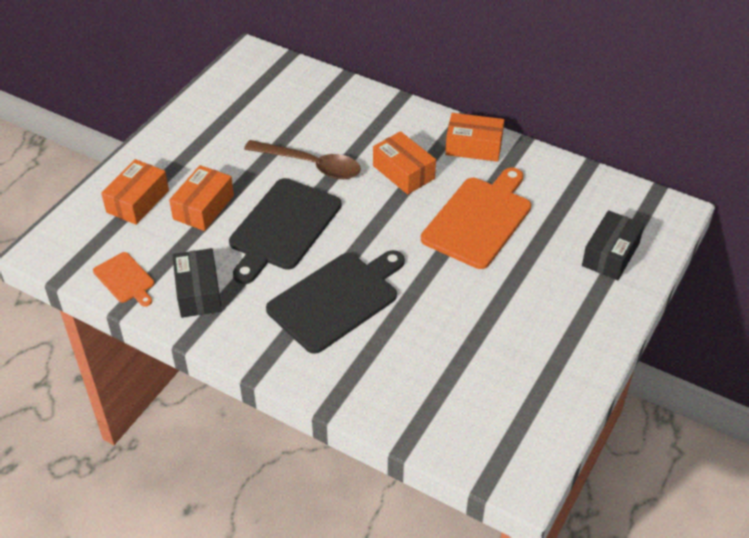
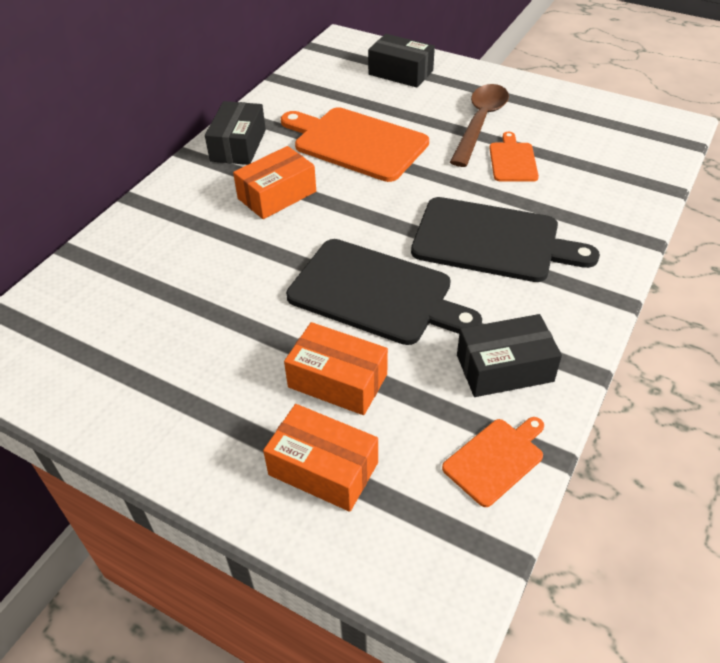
camera: 90 degrees left, 0 degrees up
brown spoon [244,140,361,179] -> brown spoon moved to [450,84,509,167]
black cutting board [266,250,405,354] -> black cutting board turned 150 degrees clockwise [411,197,600,282]
orange box [445,113,504,162] -> black box [205,101,266,165]
none -> orange cutting board [490,132,539,182]

